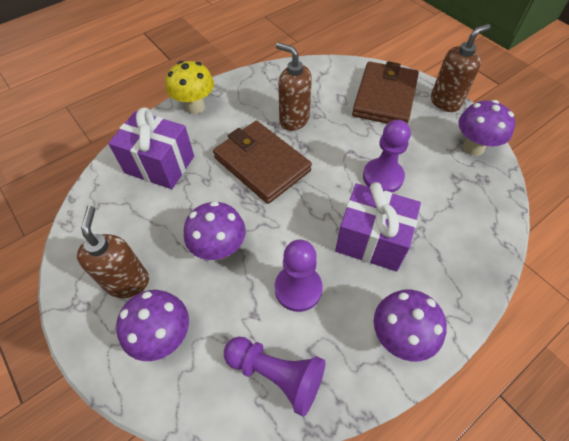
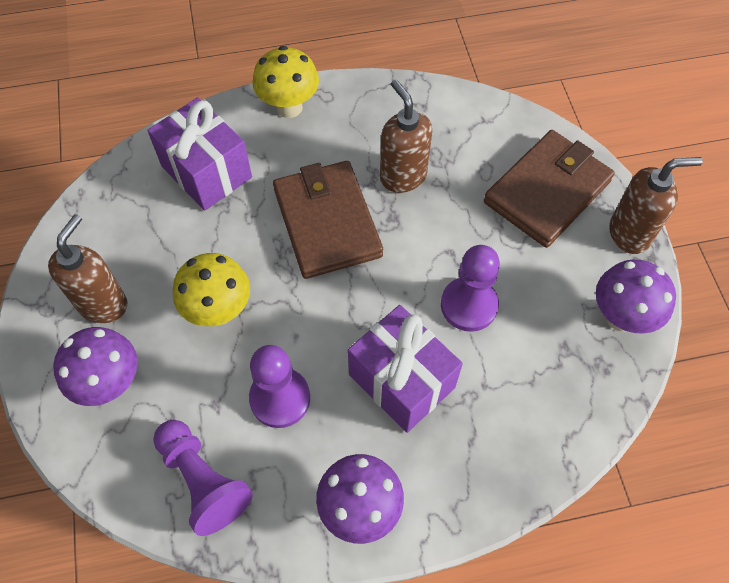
camera: 25 degrees right, 5 degrees up
purple mushroom [184,201,246,260] -> yellow mushroom [173,253,250,326]

